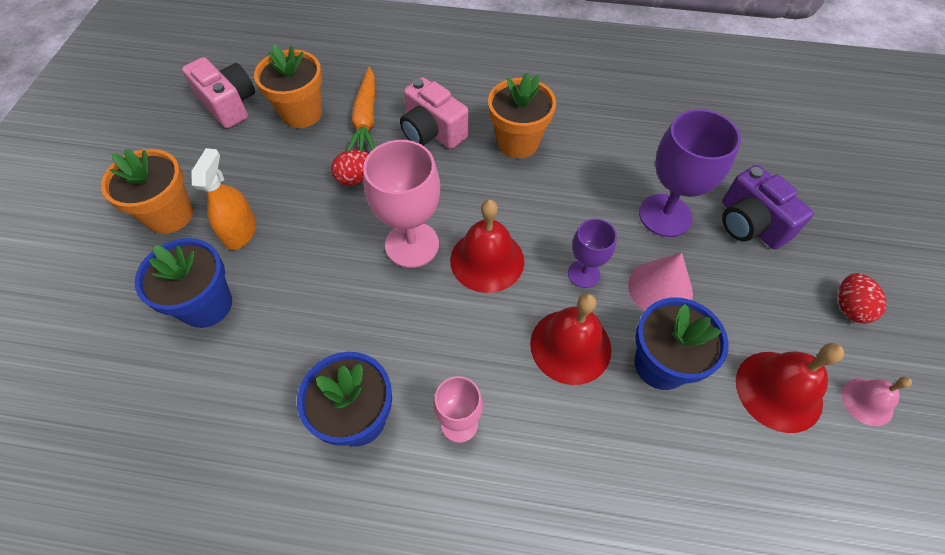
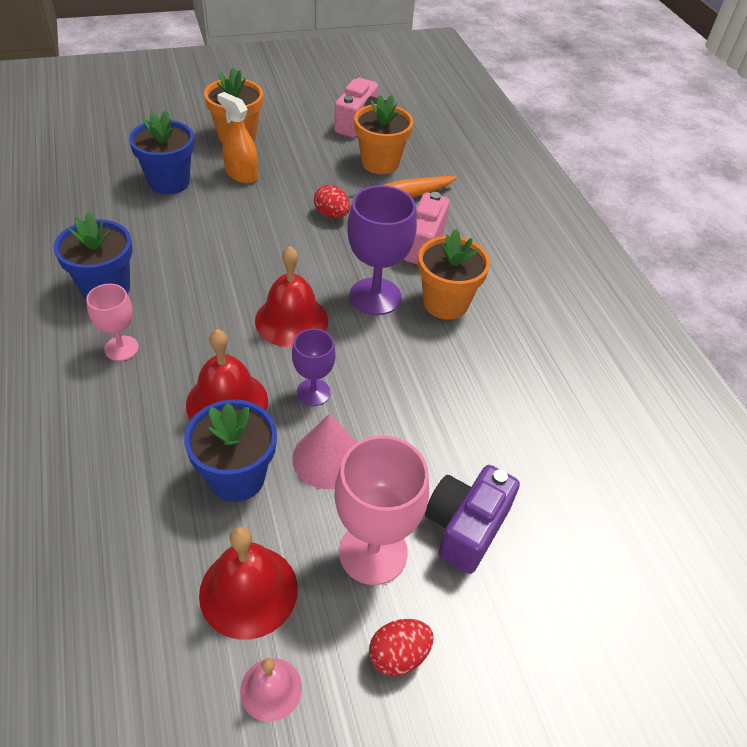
camera: 60 degrees right, 10 degrees down
orange spray bottle [191,148,256,250] -> orange spray bottle turned 120 degrees counterclockwise [217,92,258,183]
pink goblet [363,140,440,268] -> pink goblet moved to [334,436,429,585]
purple goblet [639,109,741,237] -> purple goblet moved to [347,185,417,315]

